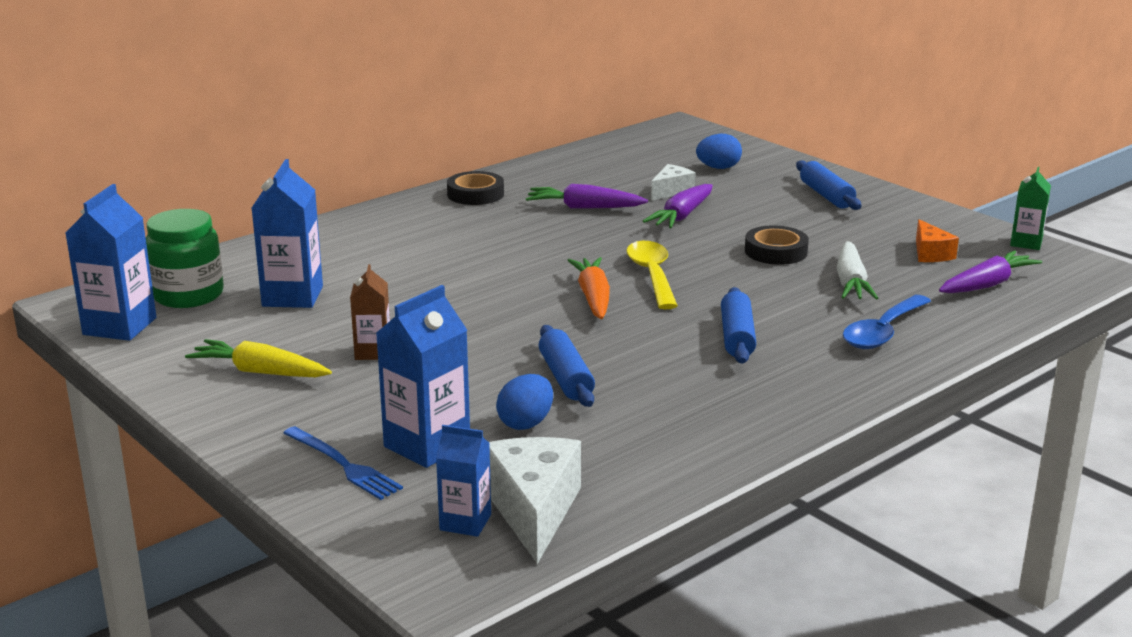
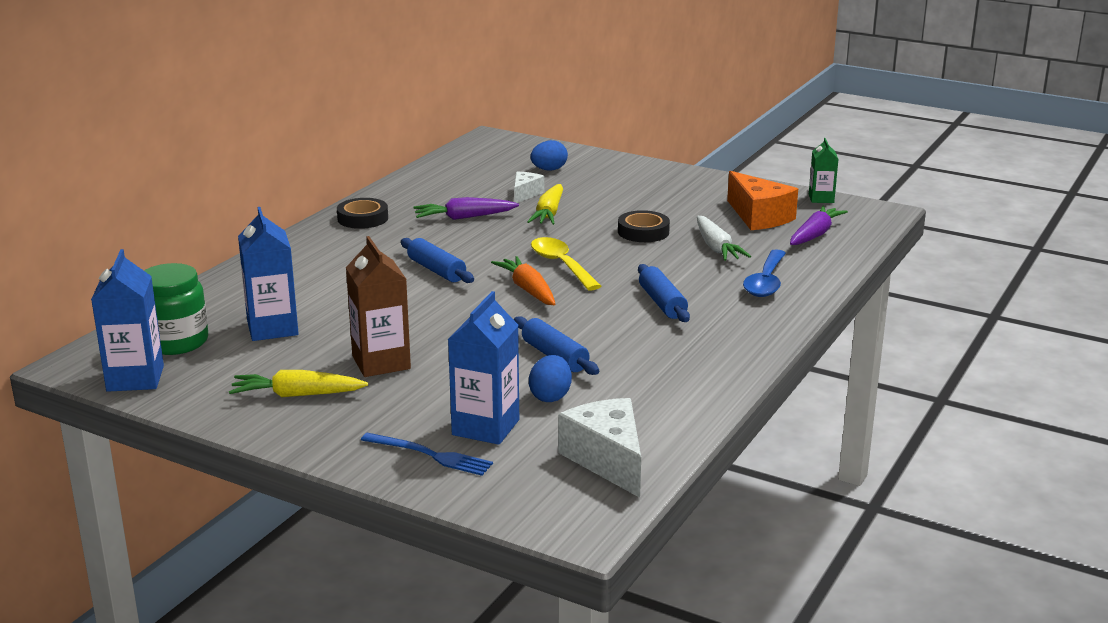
camera: 20 degrees left, 0 degrees up
brown carton [350,264,390,360] -> brown carton [346,236,411,377], size x1.65
blue carton [436,425,491,537] -> none
purple carrot [643,184,713,228] -> yellow carrot [527,184,563,225]
blue rolling pin [796,160,861,210] -> blue rolling pin moved to [401,238,474,283]
orange cheese [916,219,959,262] -> orange cheese [727,171,798,230], size x1.77

